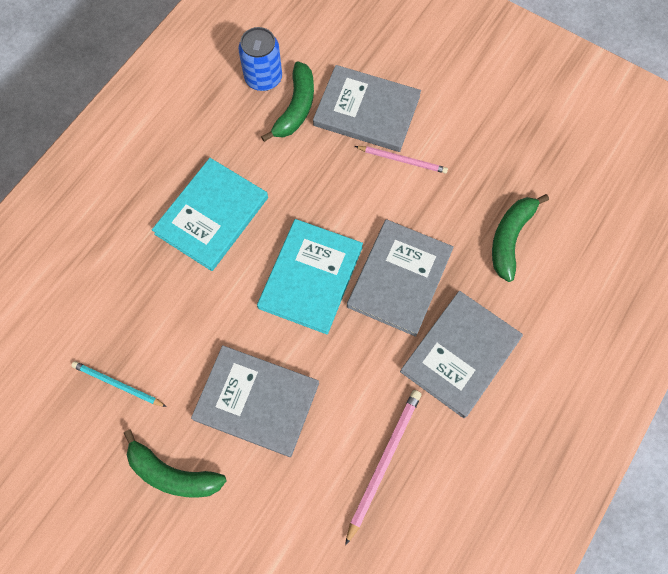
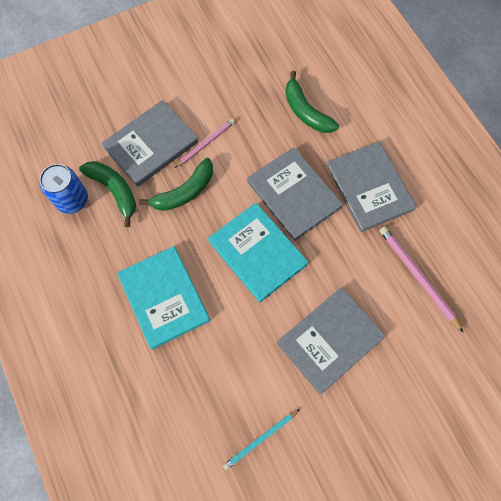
camera: 60 degrees left, 0 degrees up
green banana [124,429,227,498] -> green banana moved to [139,158,213,211]

